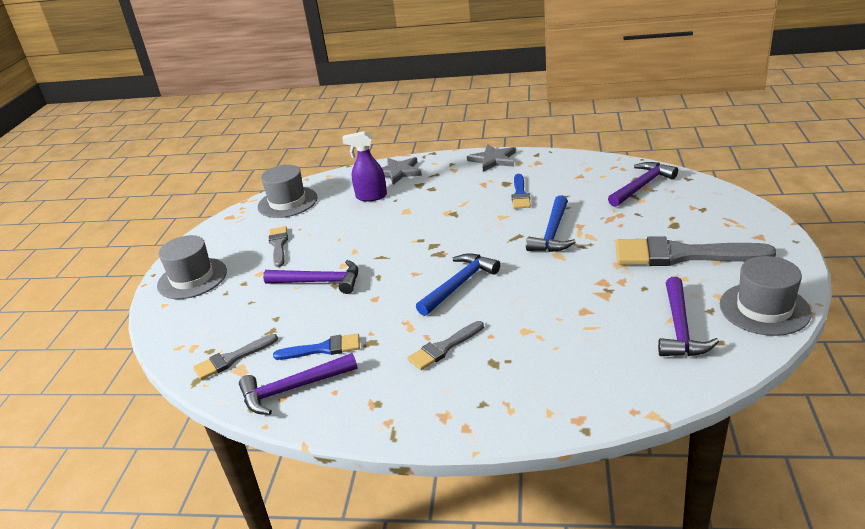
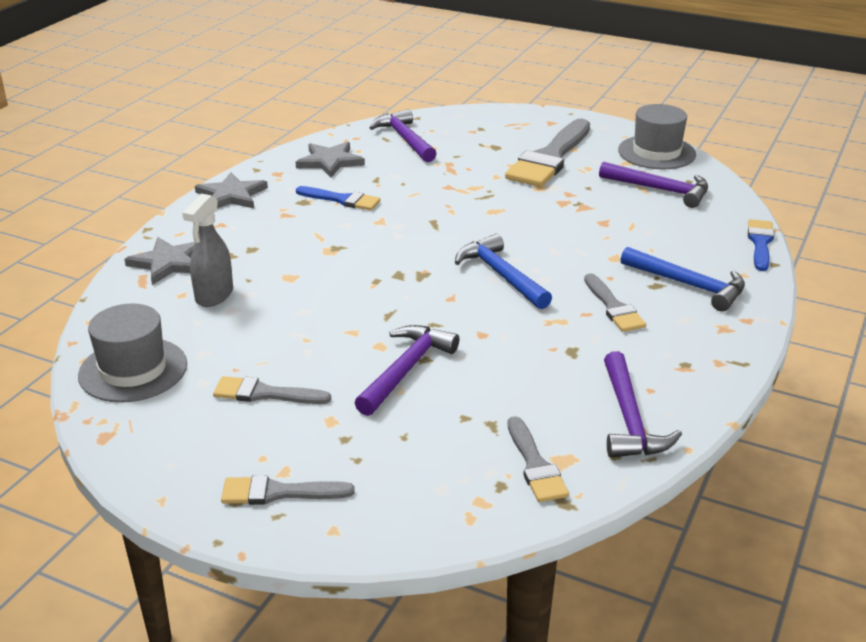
camera: 75 degrees left, 0 degrees up
grey hat [157,235,227,299] -> grey brush [221,475,355,505]
blue brush [273,333,360,360] -> blue brush moved to [748,219,774,271]
purple spray bottle [342,131,387,201] -> grey spray bottle [182,194,233,307]
blue hammer [526,195,576,252] -> blue hammer moved to [621,247,745,312]
none -> grey star [296,142,365,178]

